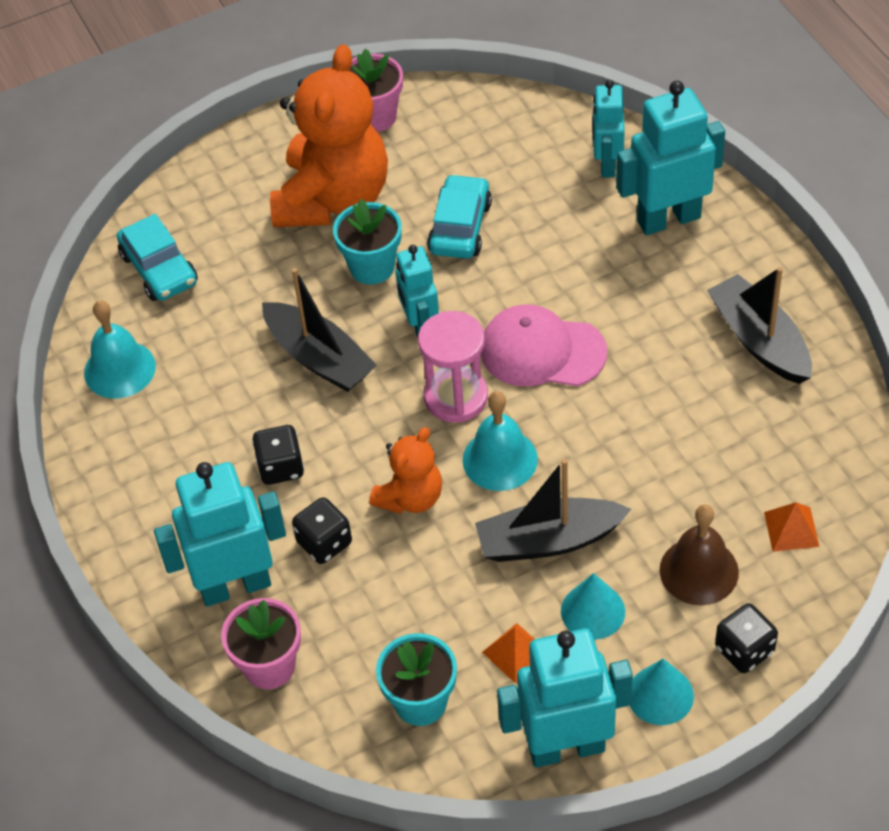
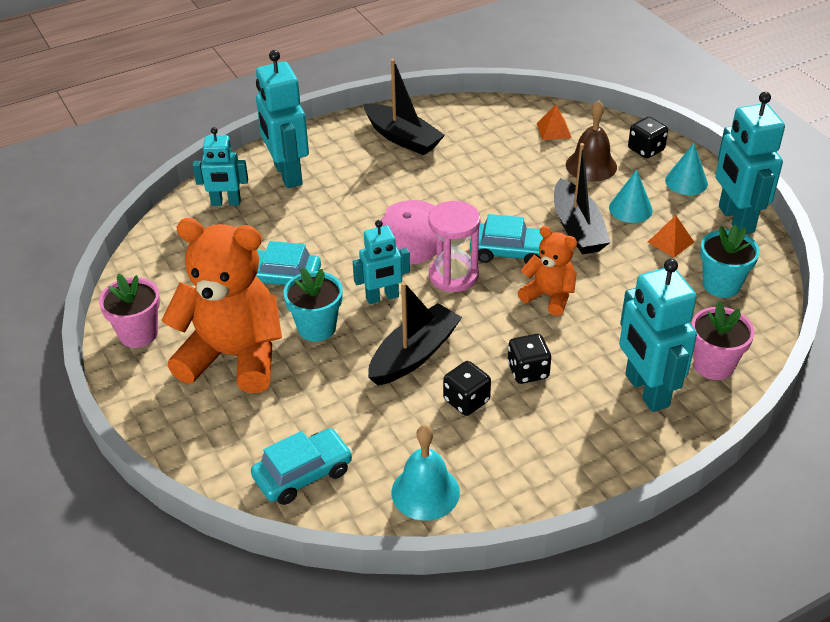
camera: 95 degrees left, 10 degrees down
black dice [292,497,352,564] -> black dice moved to [443,361,491,416]
turquoise bell [462,391,538,491] -> turquoise car [470,214,544,264]
black boat [707,267,812,384] -> black boat turned 105 degrees counterclockwise [363,59,445,155]

